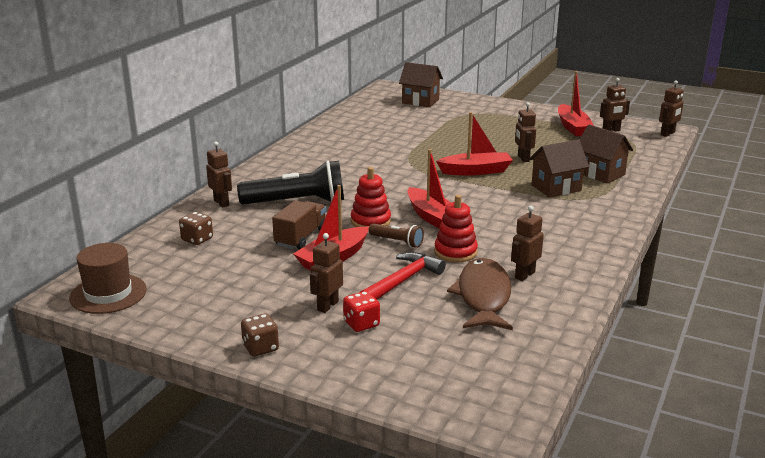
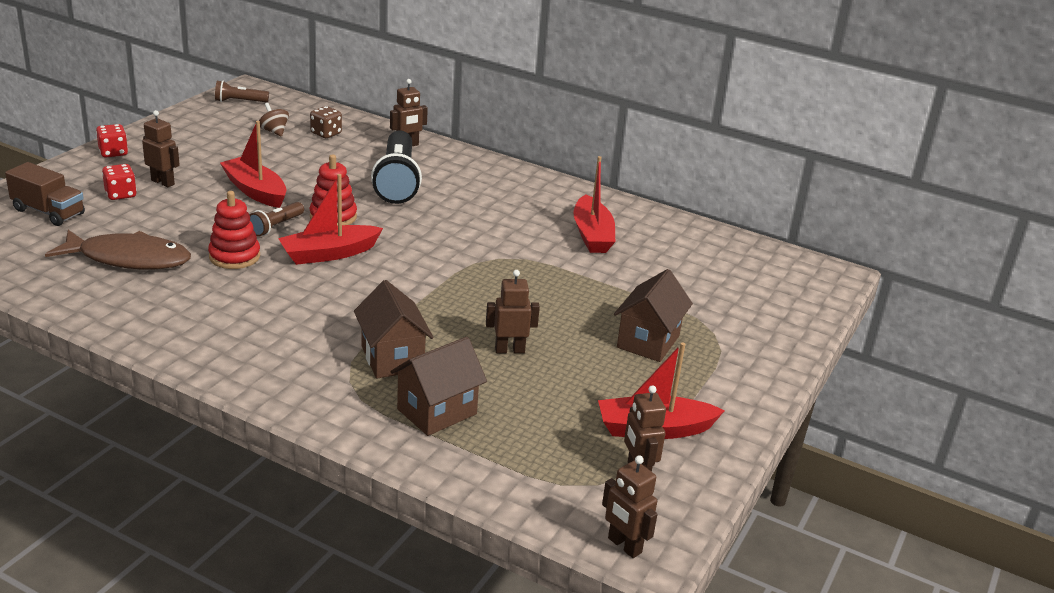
camera: 90 degrees right, 5 degrees up
brown hat [69,243,147,314] -> brown flashlight [215,81,269,102]
brown dice [241,314,279,357] -> red dice [96,124,128,157]
brown truck [272,200,326,250] -> brown truck moved to [5,162,85,226]
red hammer [360,252,446,300] -> none
brown house [399,62,443,107] -> brown house moved to [614,269,693,362]
red boat [436,112,513,176] -> red boat moved to [574,156,615,253]
brown robot [511,206,544,281] -> none
none -> brown spinning top [259,103,289,137]

